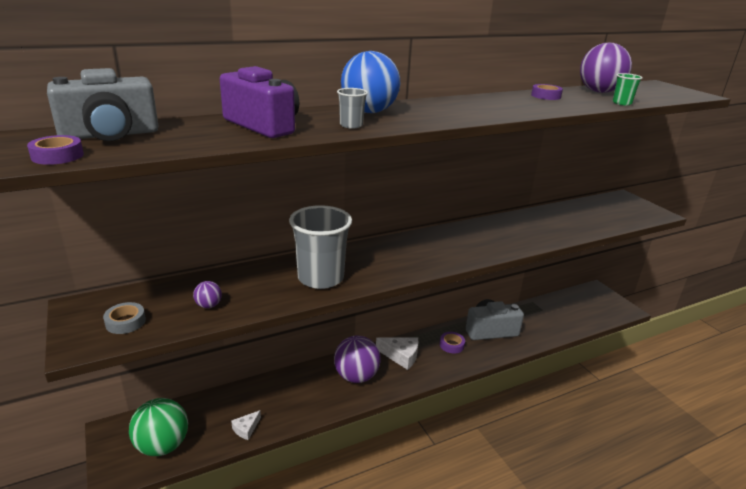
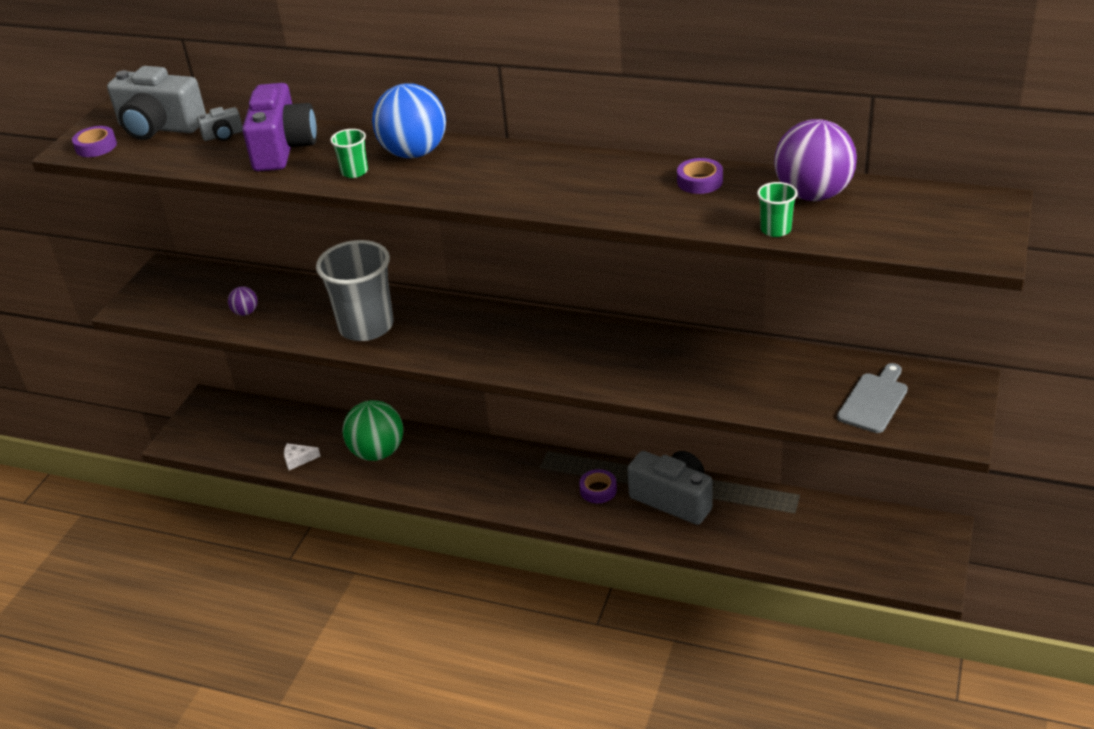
camera: 50 degrees right, 10 degrees up
grey tape [103,302,146,334] -> none
green ball [129,398,188,456] -> green ball moved to [342,400,403,461]
purple ball [334,336,381,383] -> none
grey cup [337,88,368,128] -> green cup [330,129,368,178]
white cheese [376,338,418,370] -> none
none -> grey camera [197,107,243,141]
none -> grey cutting board [837,363,908,433]

